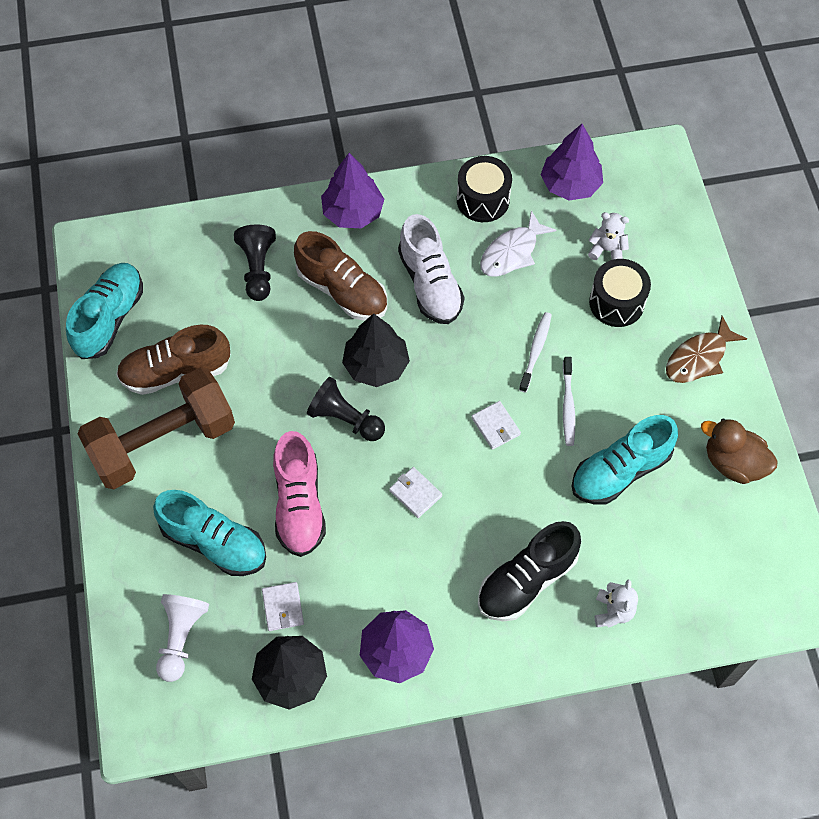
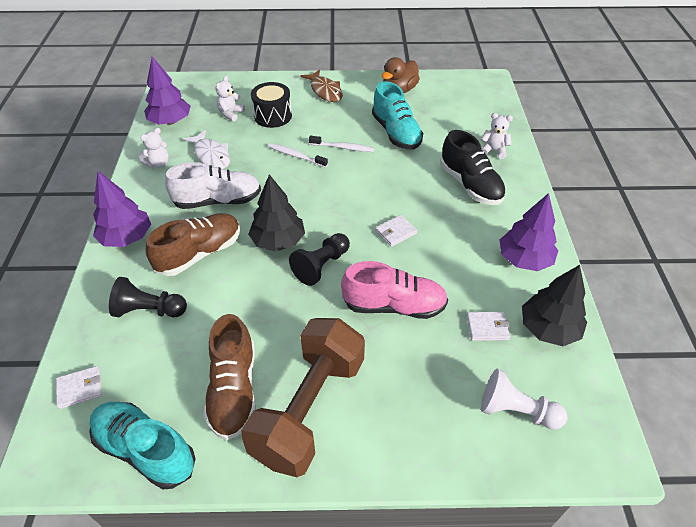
camera: 80 degrees left, 15 degrees down
brown dumbbell [77,367,235,489] -> brown dumbbell turned 45 degrees clockwise [241,318,365,477]
turquoise shoe [153,490,266,576] -> none
black drum [457,156,512,222] -> white teddy bear [138,128,169,168]
white wallet [471,401,521,450] -> white wallet moved to [56,366,102,409]

